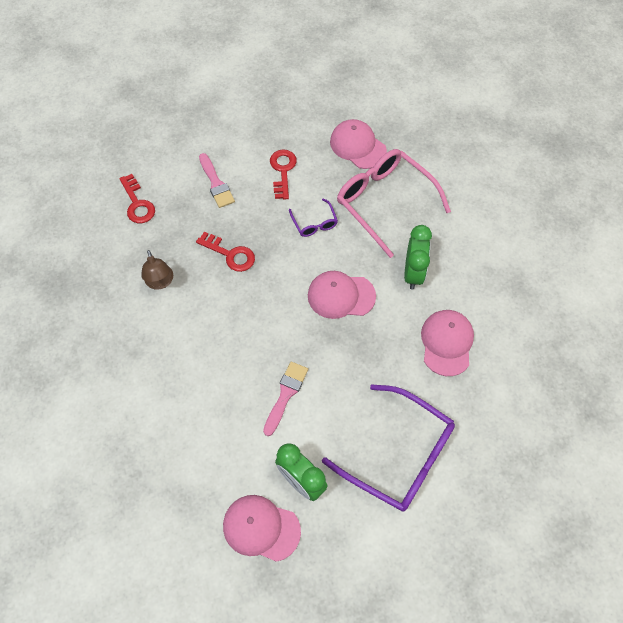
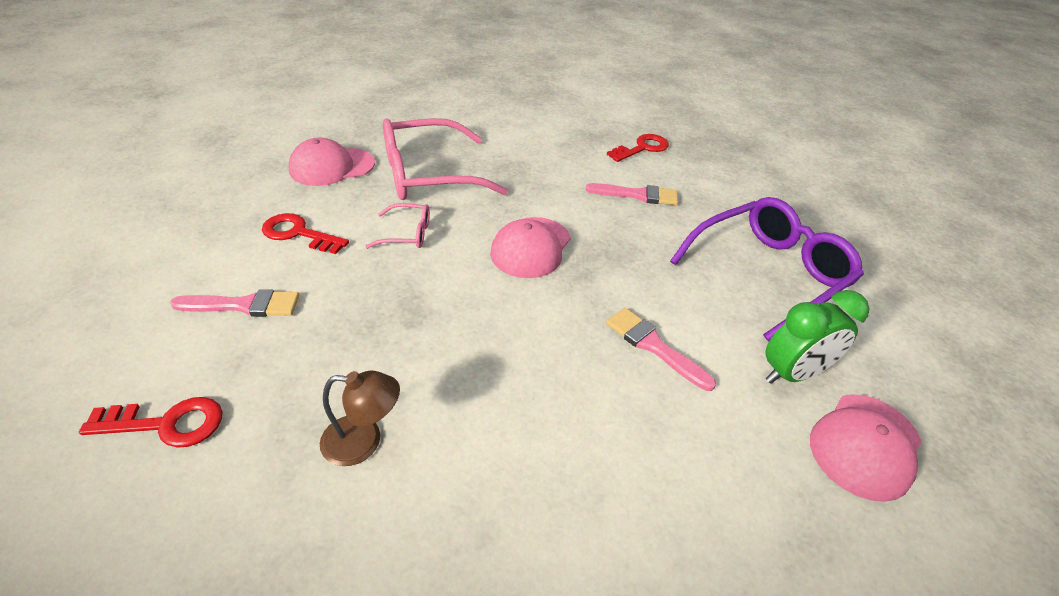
camera: 70 degrees left, 20 degrees down
red key [196,232,255,272] -> red key moved to [607,134,669,162]
purple glasses [289,198,338,237] -> pink glasses [365,203,430,249]
green clock [404,225,432,290] -> none
pink cap [421,310,474,376] -> pink brush [585,183,678,205]

